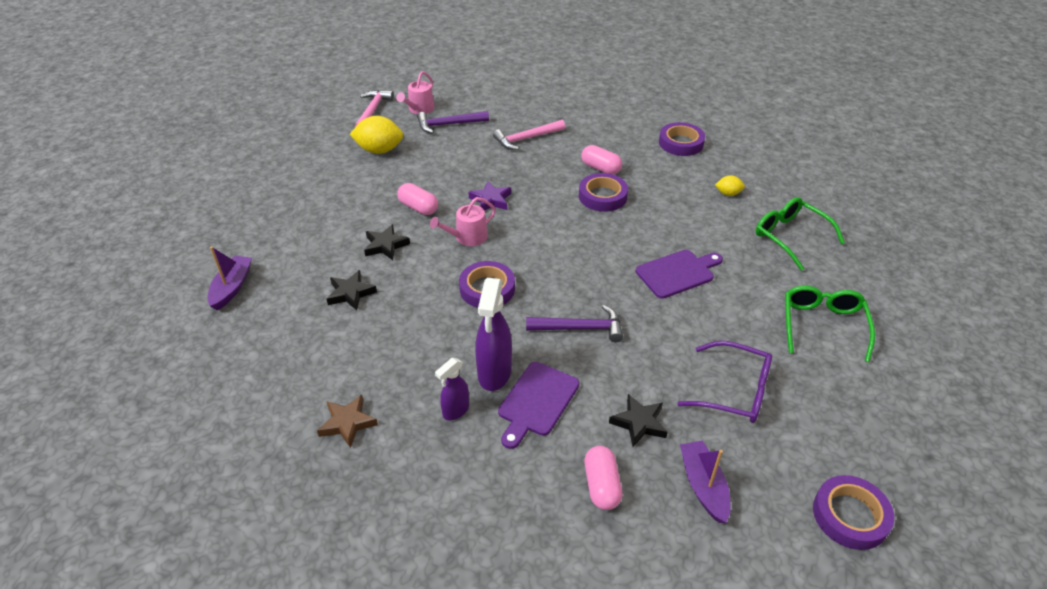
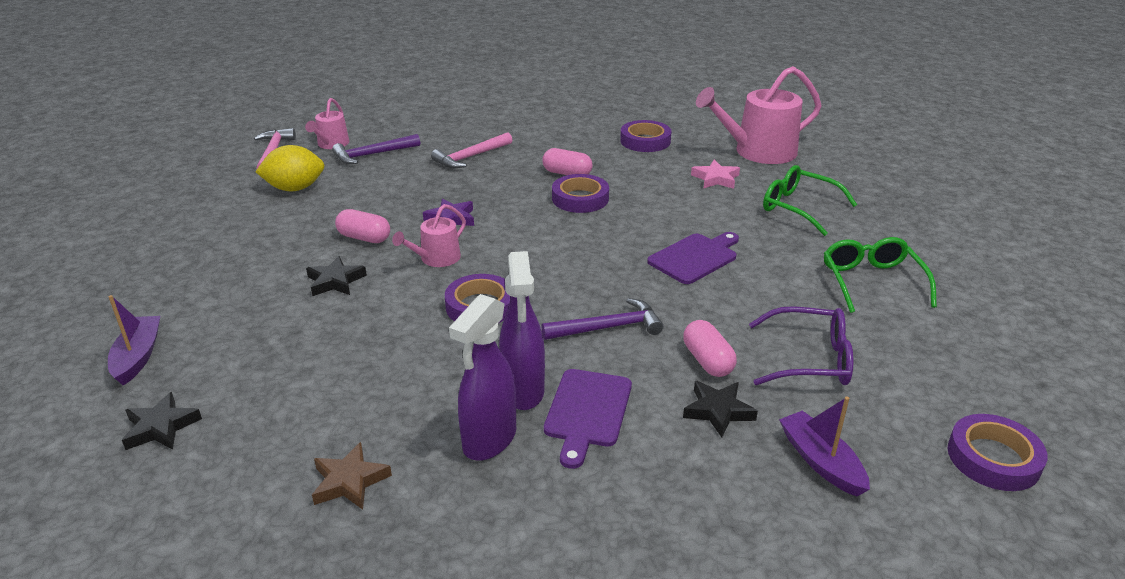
camera: 15 degrees left, 10 degrees down
black star [327,270,377,310] -> black star moved to [122,392,202,450]
purple spray bottle [435,358,469,420] -> purple spray bottle [449,294,516,461], size x1.72
pink capsule [584,446,622,510] -> pink capsule moved to [683,320,737,377]
yellow lemon [715,175,745,196] -> pink star [691,160,740,189]
none -> pink watering can [696,66,822,164]

